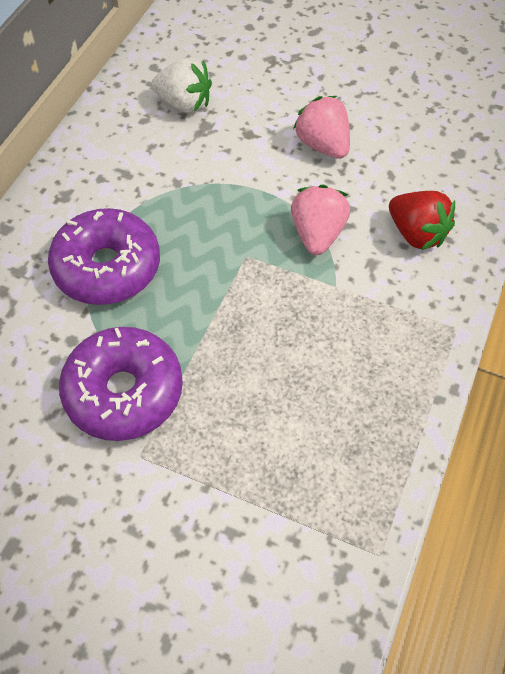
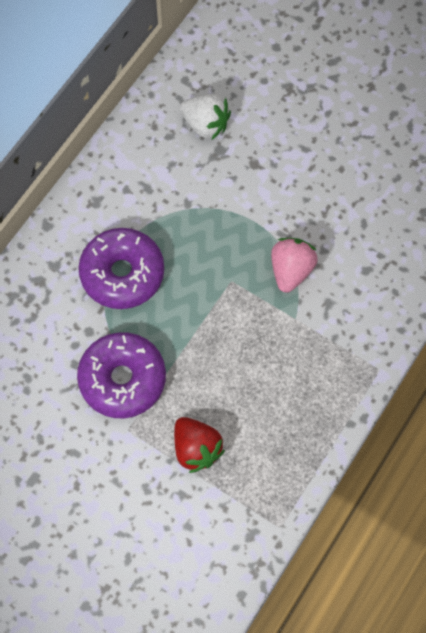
camera: 10 degrees right, 10 degrees up
pink strawberry [293,96,350,159] -> none
red strawberry [389,191,455,250] -> red strawberry moved to [174,417,225,473]

